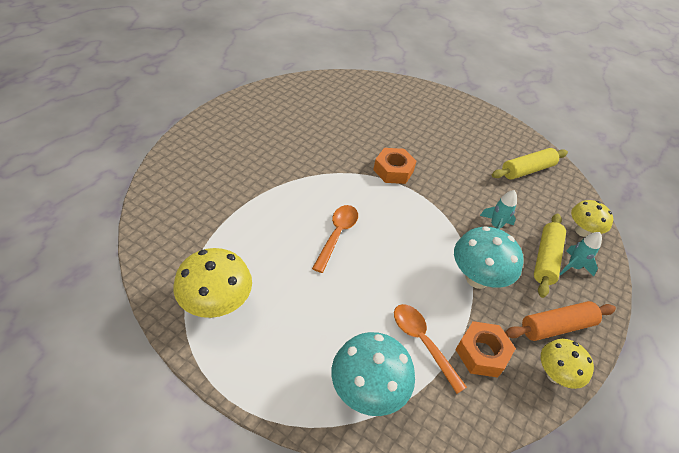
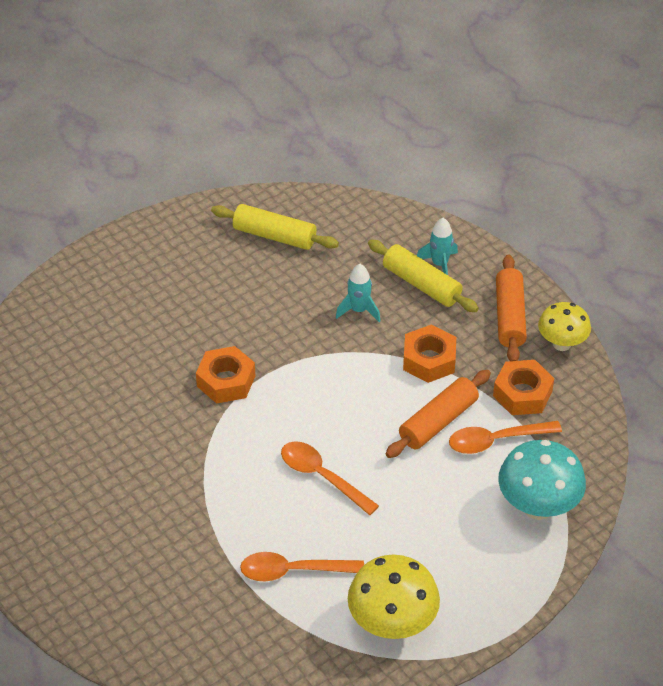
camera: 65 degrees left, 0 degrees up
turquoise mushroom [454,226,524,289] -> orange nut [403,325,456,383]
yellow rolling pin [492,148,568,180] -> yellow rolling pin turned 60 degrees counterclockwise [211,204,339,250]
yellow mushroom [571,200,613,237] -> none
none -> orange spoon [240,552,364,581]
none -> orange rolling pin [386,370,491,458]

